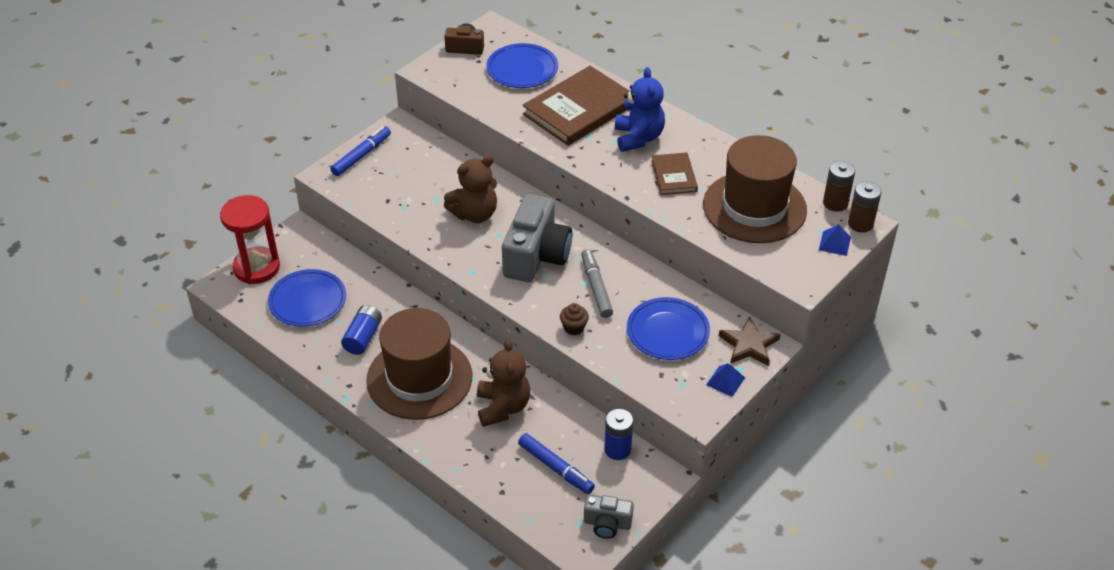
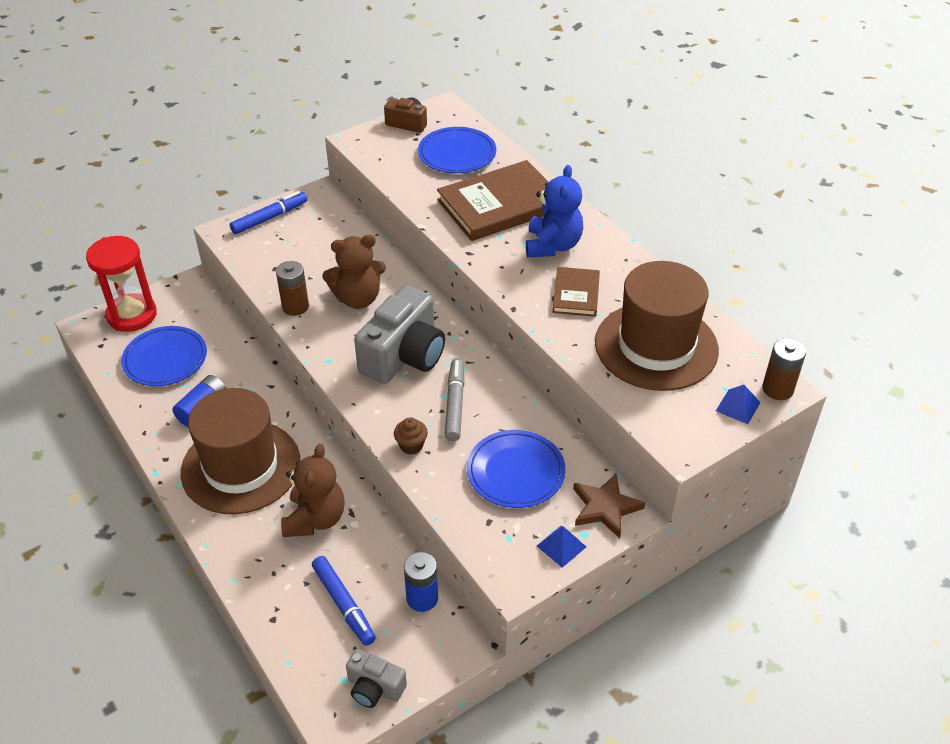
camera: 15 degrees right, 0 degrees up
brown battery [823,161,855,212] -> brown battery moved to [276,261,309,316]

